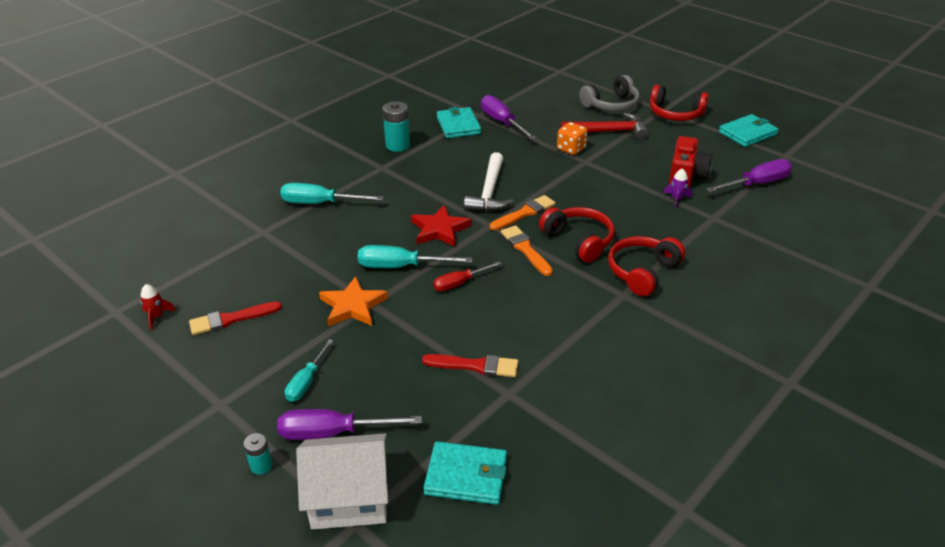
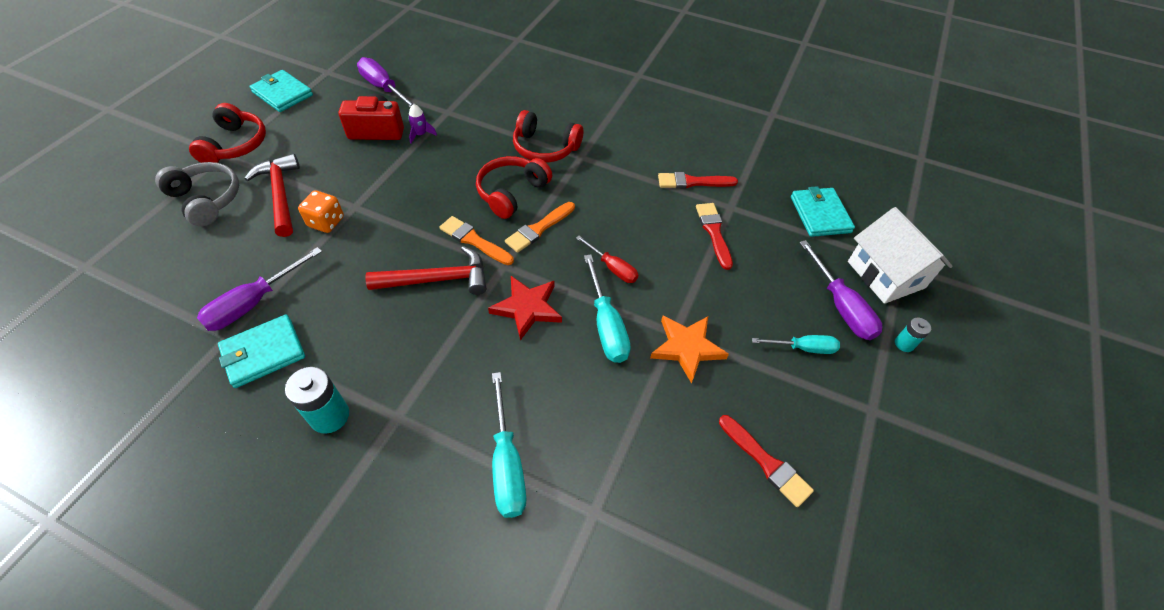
camera: 110 degrees left, 15 degrees up
red rocket [140,284,176,330] -> none
white hammer [464,152,514,211] -> red hammer [365,246,486,295]
none -> red brush [658,172,738,189]

